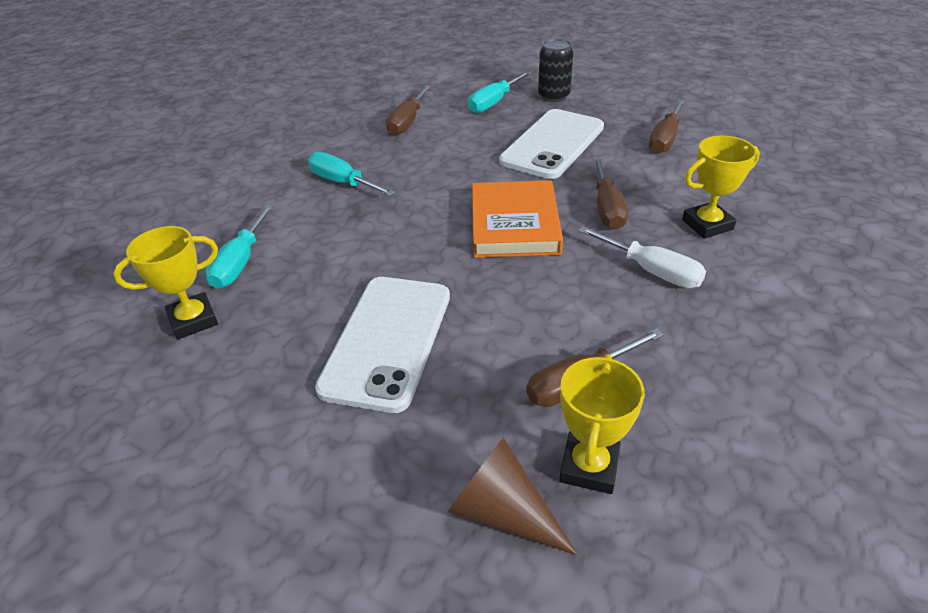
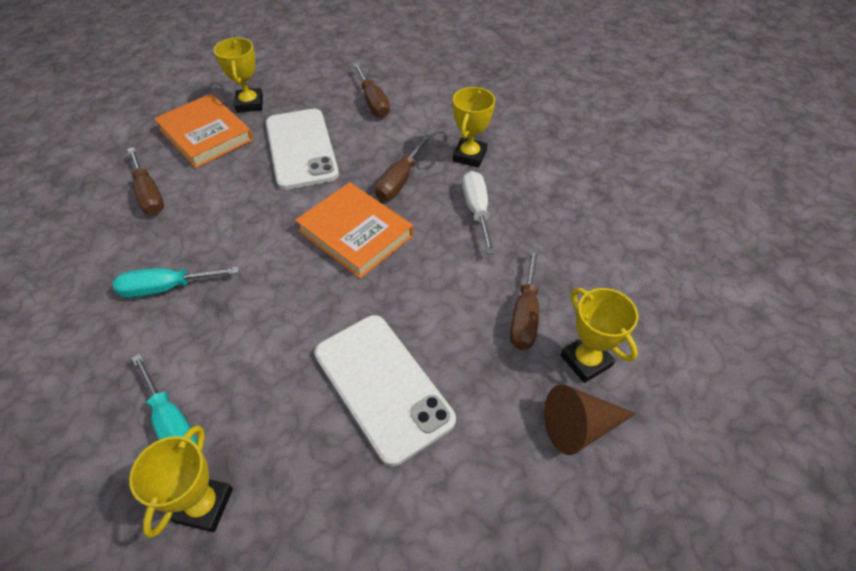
camera: 50 degrees left, 10 degrees up
turquoise screwdriver [468,71,530,113] -> orange book [154,94,253,168]
black can [538,38,574,102] -> yellow trophy [214,38,263,113]
white screwdriver [578,226,706,288] -> white screwdriver turned 90 degrees counterclockwise [462,171,495,254]
brown screwdriver [593,157,628,230] -> brown screwdriver turned 75 degrees clockwise [375,134,431,200]

